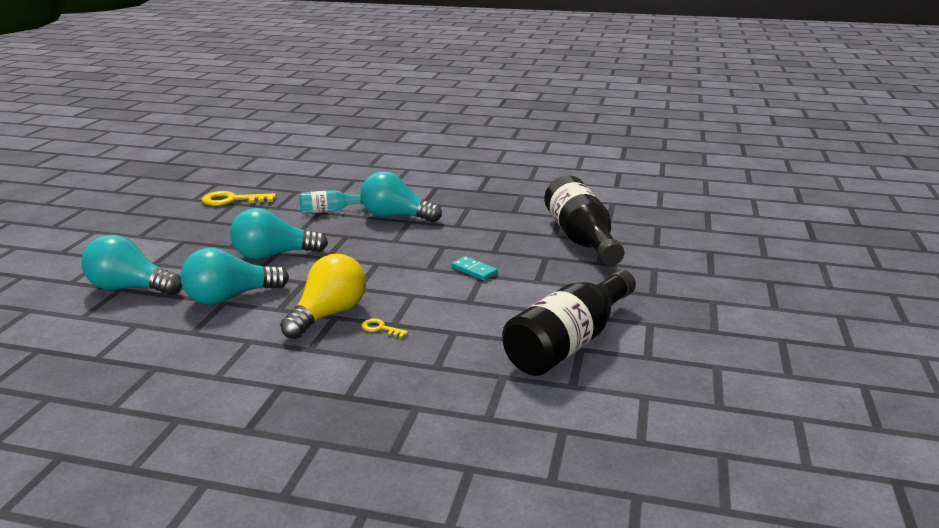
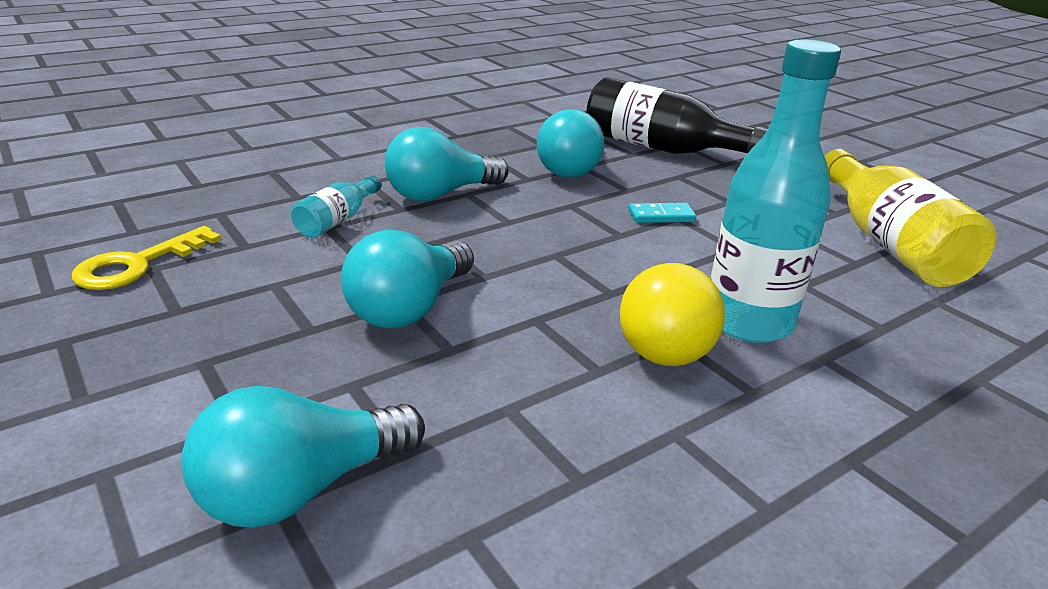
camera: 50 degrees left, 5 degrees up
turquoise light bulb [181,248,289,305] -> turquoise light bulb moved to [537,109,604,178]
yellow light bulb [280,254,366,339] -> yellow light bulb turned 150 degrees counterclockwise [620,263,725,366]
yellow key [362,318,408,338] -> turquoise bottle [711,40,841,343]
black bottle [502,270,636,376] -> yellow bottle [824,149,996,287]

